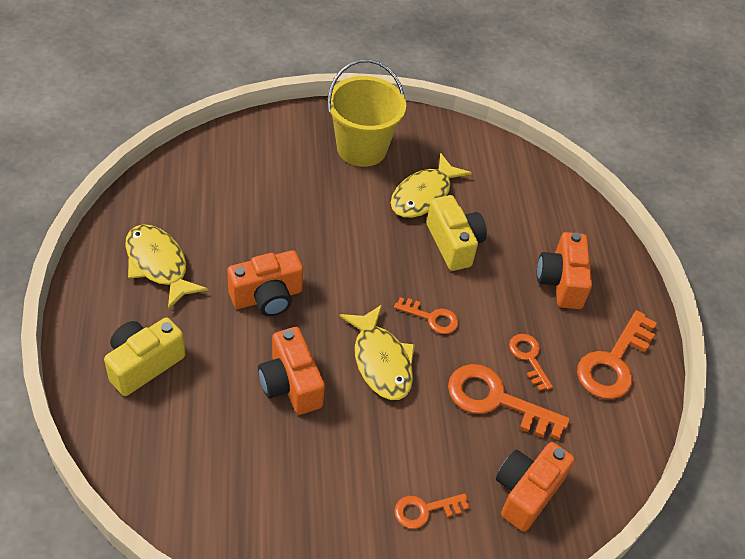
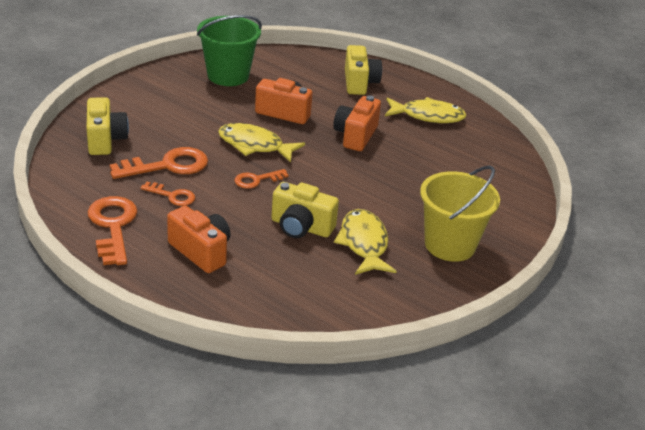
camera: 135 degrees right, 15 degrees down
orange key [394,493,469,529] -> none
orange camera [496,442,575,532] -> yellow camera [86,97,129,155]
none -> green bucket [197,15,262,86]

